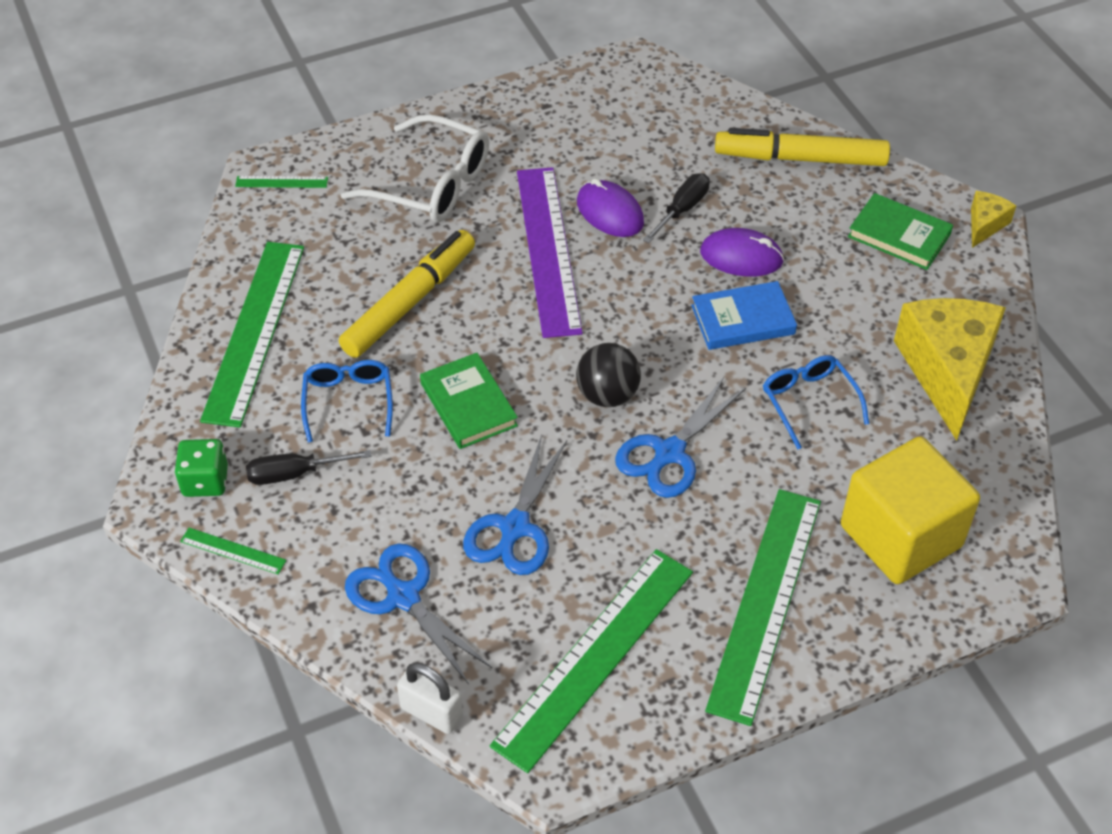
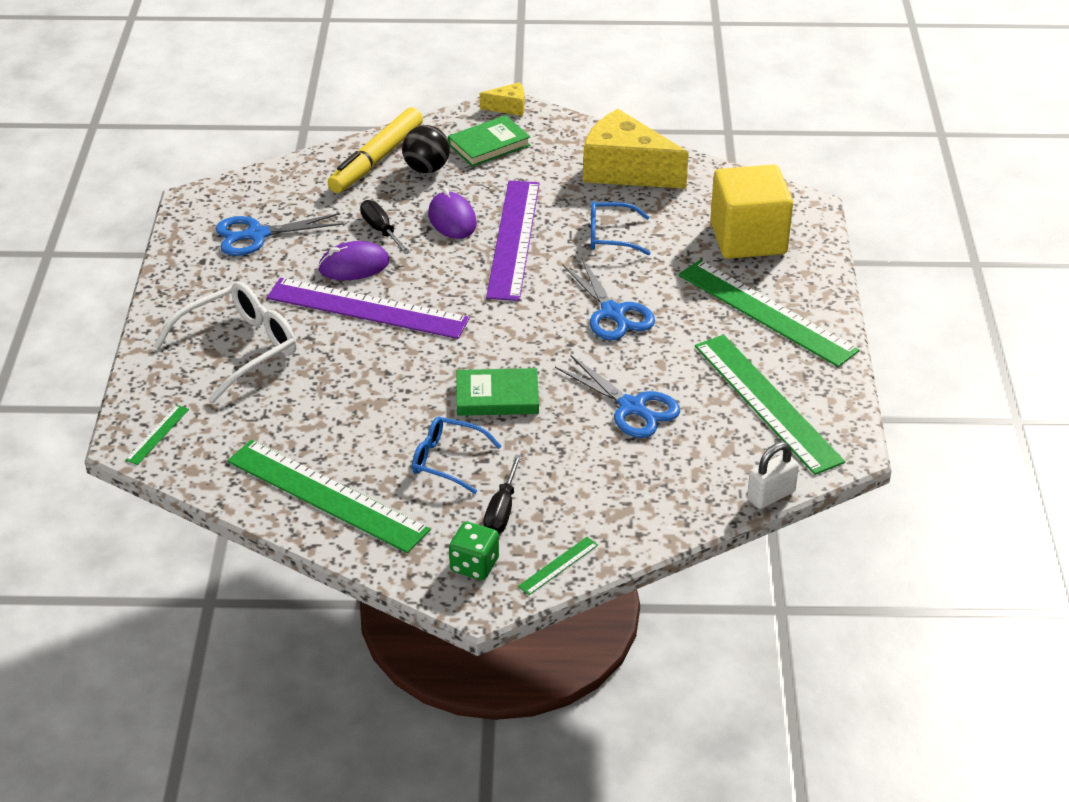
camera: 65 degrees left, 10 degrees down
yellow marker [339,230,475,358] -> none
blue scissors [345,543,492,684] -> blue scissors moved to [216,213,344,256]
black ball [576,343,641,407] -> black ball moved to [402,125,450,173]
blue book [691,281,797,350] -> purple ruler [486,181,540,301]
purple mouse [700,228,784,277] -> purple mouse turned 60 degrees counterclockwise [428,188,477,239]
yellow cheese [971,191,1016,248] -> yellow cheese turned 120 degrees clockwise [480,82,524,116]

